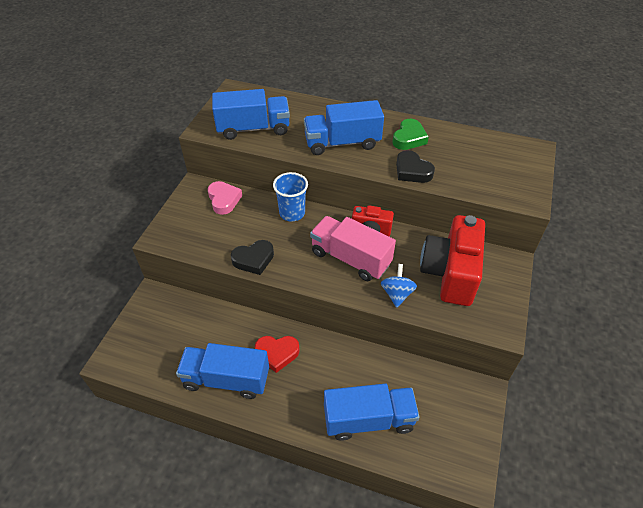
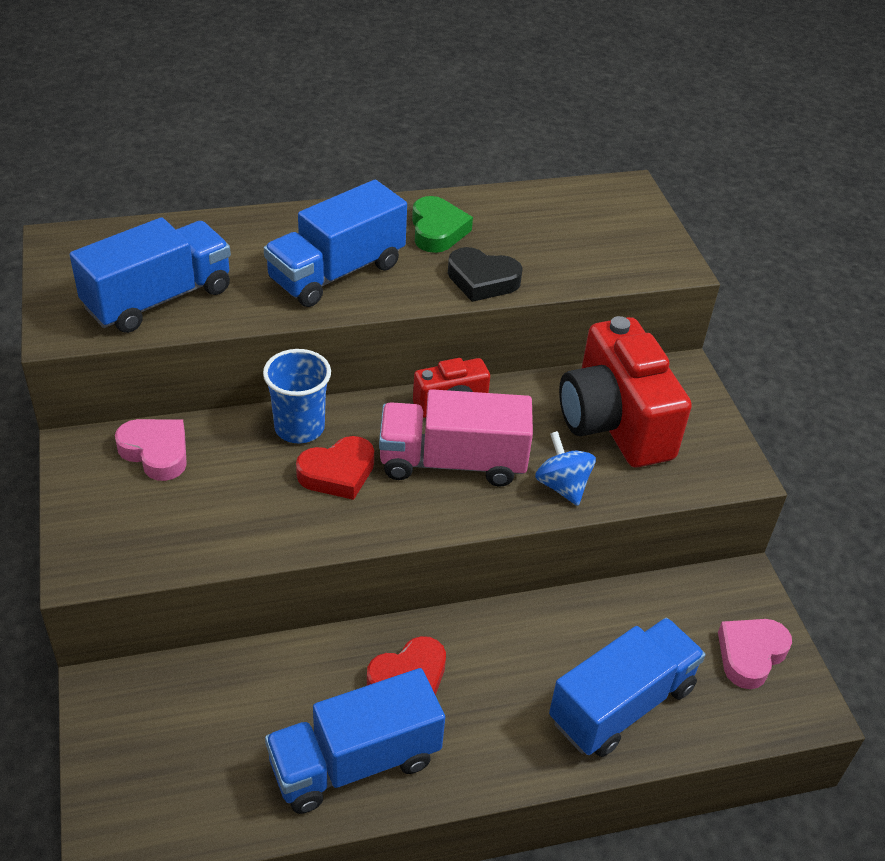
camera: 35 degrees left, 5 degrees down
black heart [231,240,274,275] -> none
none -> red heart [296,436,374,500]
none -> pink heart [718,619,792,689]

